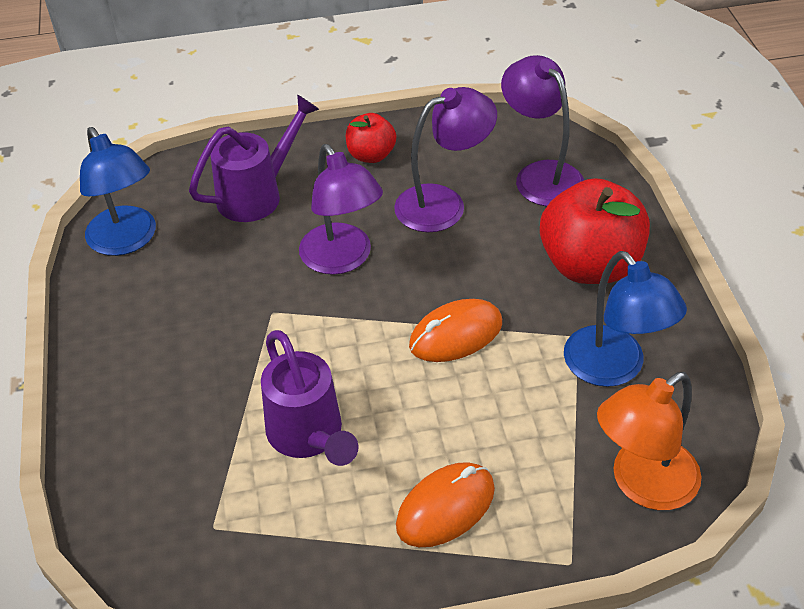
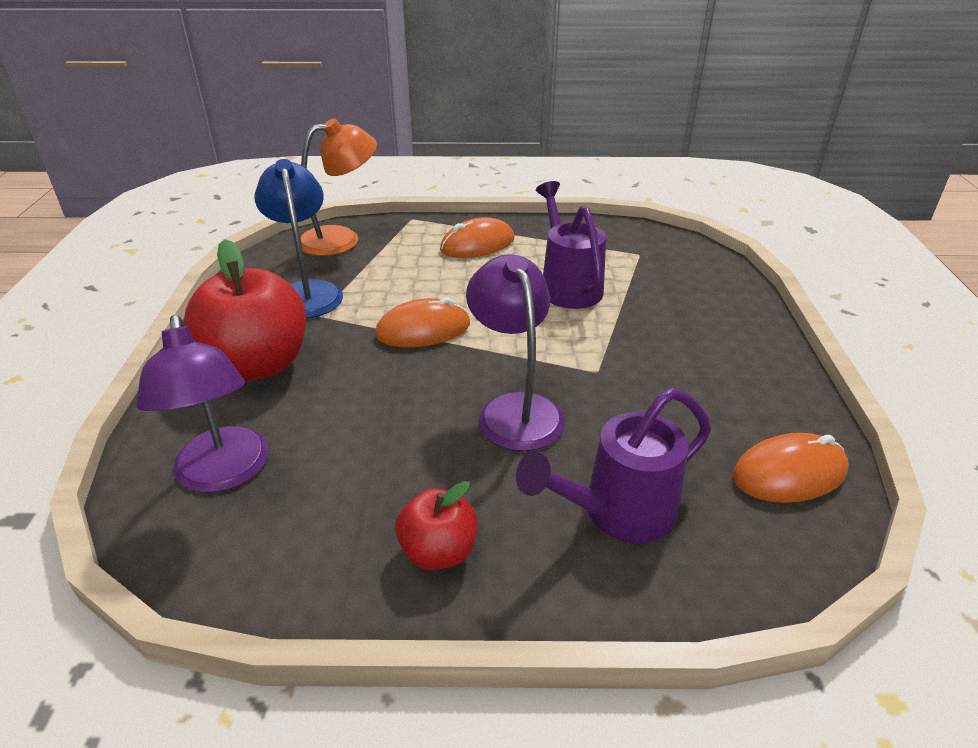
camera: 170 degrees left, 10 degrees down
blue lamp [80,127,156,256] -> orange mouse [733,433,849,503]
purple lamp [394,87,497,232] -> none

